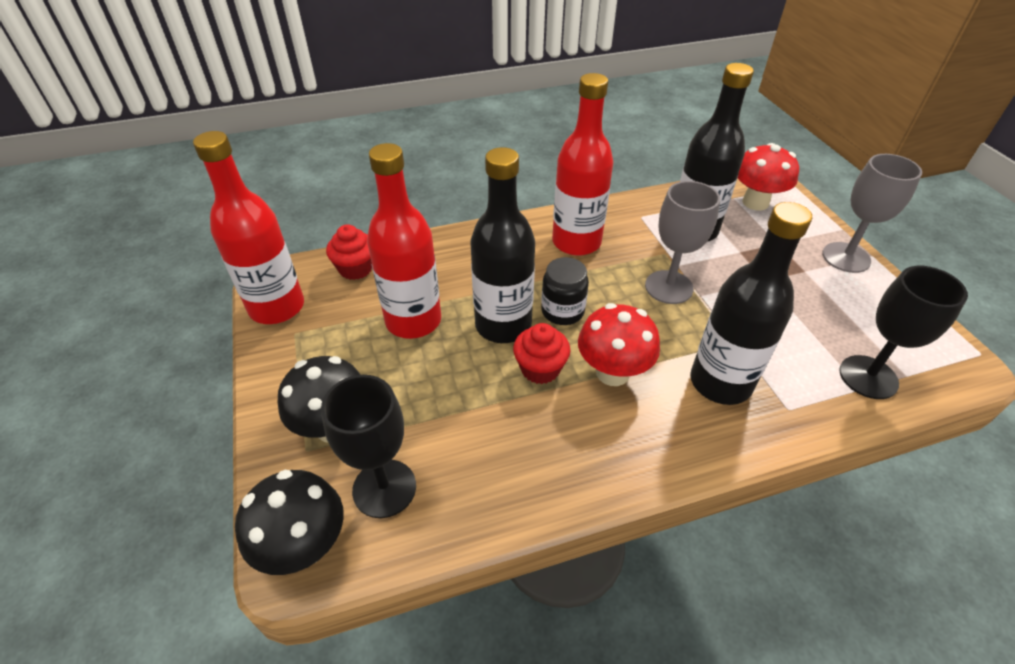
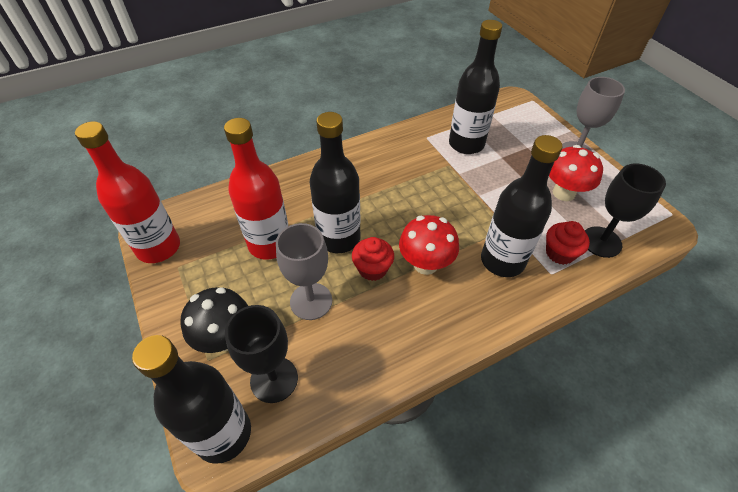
camera: 10 degrees left, 5 degrees up
black mushroom [235,470,344,575] -> black bottle [132,335,251,464]
red cupcake [326,224,372,280] -> red cupcake moved to [546,221,590,265]
black jar [541,257,589,325] -> none
red bottle [552,73,613,256] -> none
grey goblet [645,181,720,304] -> grey goblet moved to [276,223,332,320]
red mushroom [738,143,799,211] -> red mushroom moved to [549,145,603,201]

